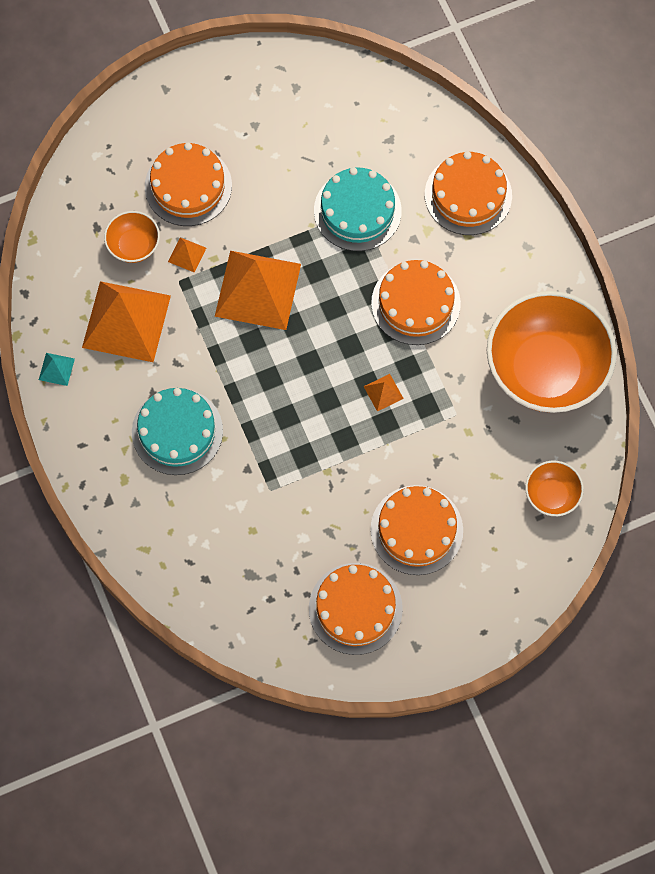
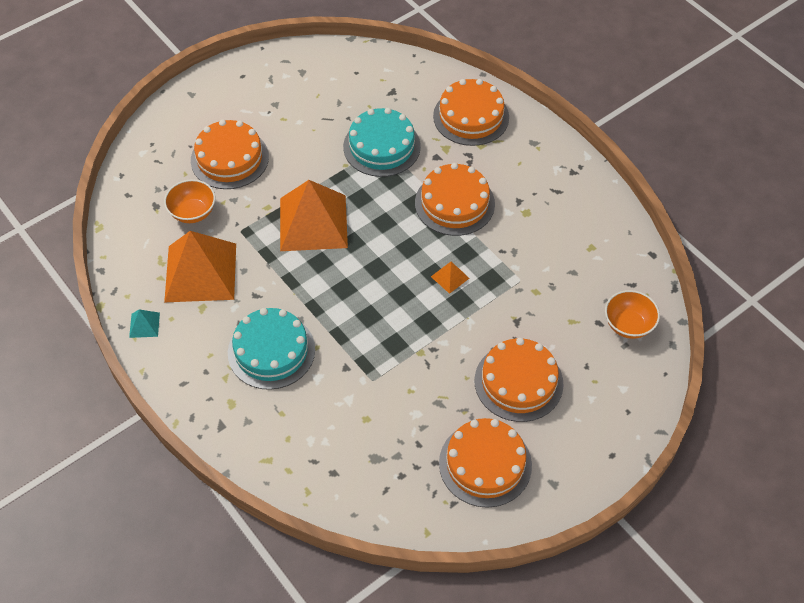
camera: 15 degrees left, 15 degrees down
orange pyramid [168,237,206,273] -> none
orange bowl [487,291,617,413] -> none

